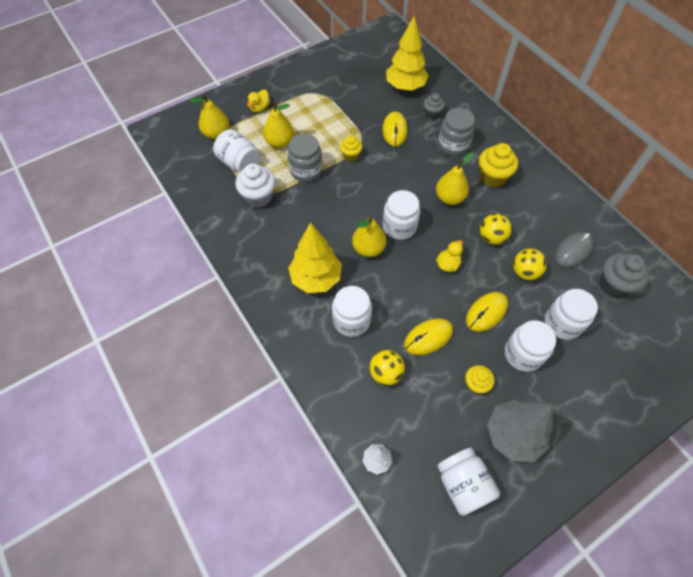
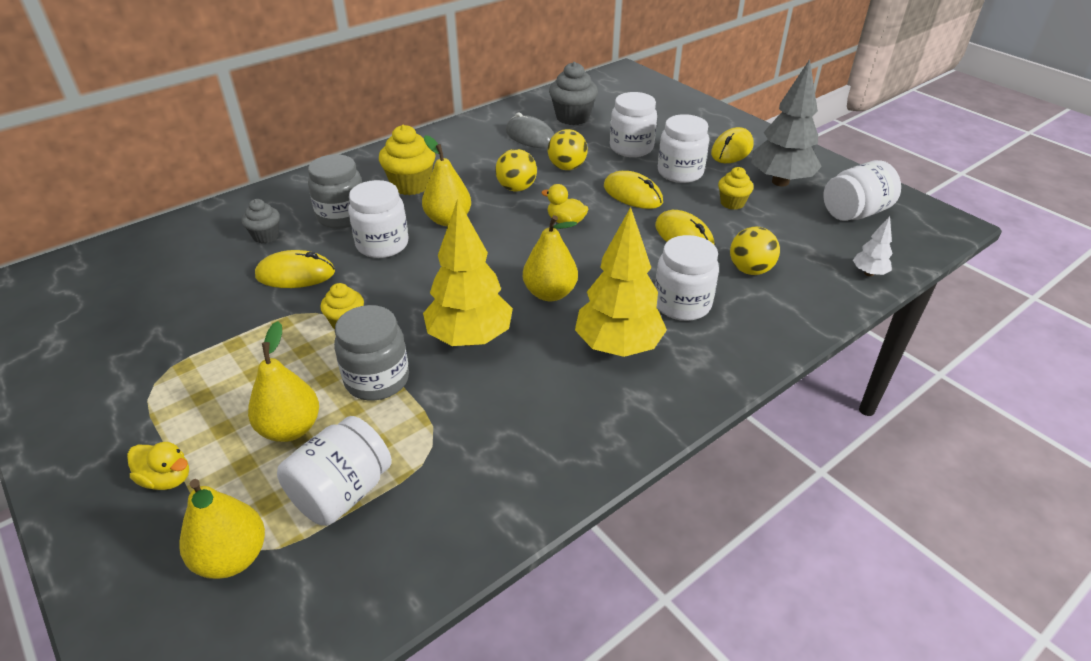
camera: 95 degrees left, 20 degrees down
white cupcake [235,163,276,208] -> none
white jar [383,190,420,240] -> white jar moved to [348,180,409,258]
yellow tree [386,16,429,91] -> yellow tree moved to [423,199,513,346]
none -> yellow mouse [711,127,753,163]

